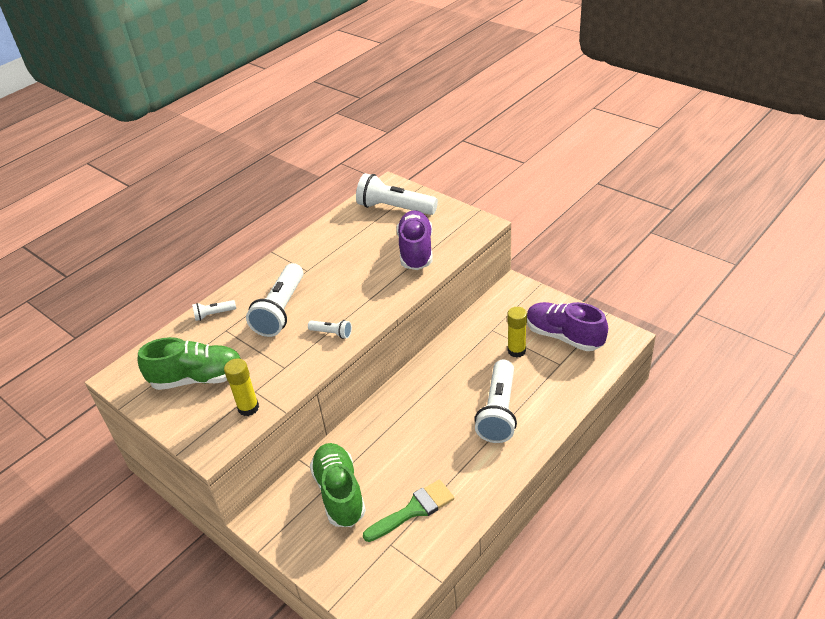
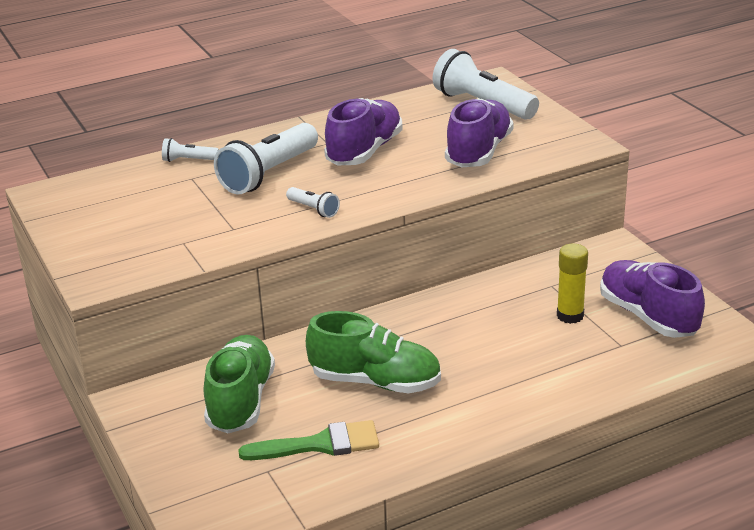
camera: 20 degrees right, 10 degrees down
green shoe [138,337,241,390] -> green shoe moved to [306,311,441,393]
yellow glue stick [224,358,259,416] -> none
white flashlight [475,360,517,443] -> none
none -> purple shoe [324,98,403,165]

